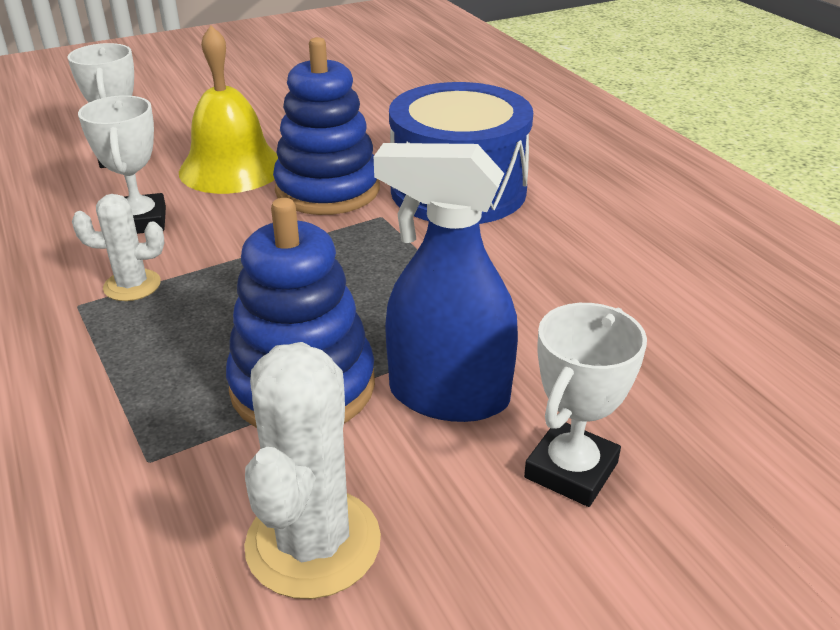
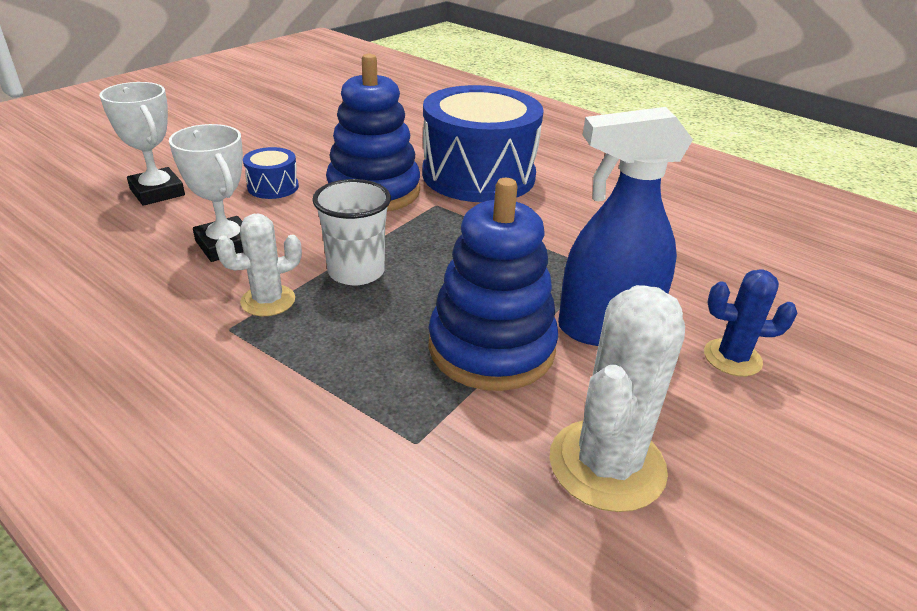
camera: 25 degrees left, 0 degrees up
yellow bell [179,25,278,194] -> blue drum [243,147,299,199]
white cactus [244,342,381,599] -> white cactus turned 45 degrees clockwise [550,285,685,512]
white trophy [524,303,647,507] -> blue cactus [704,269,797,377]
none -> white cup [312,179,391,285]

